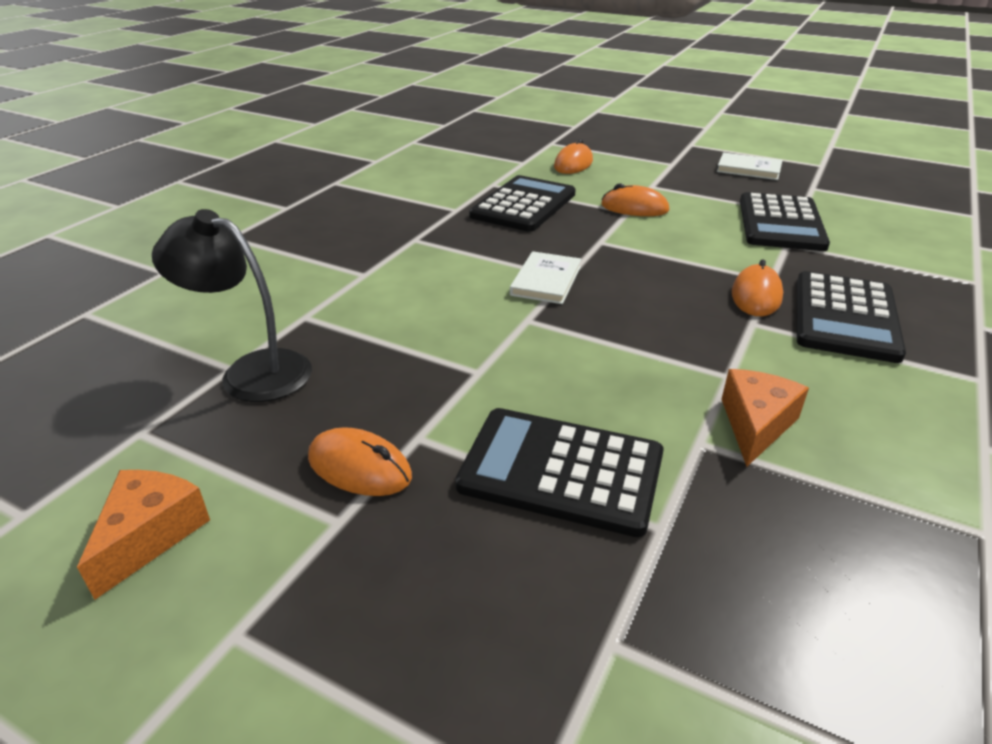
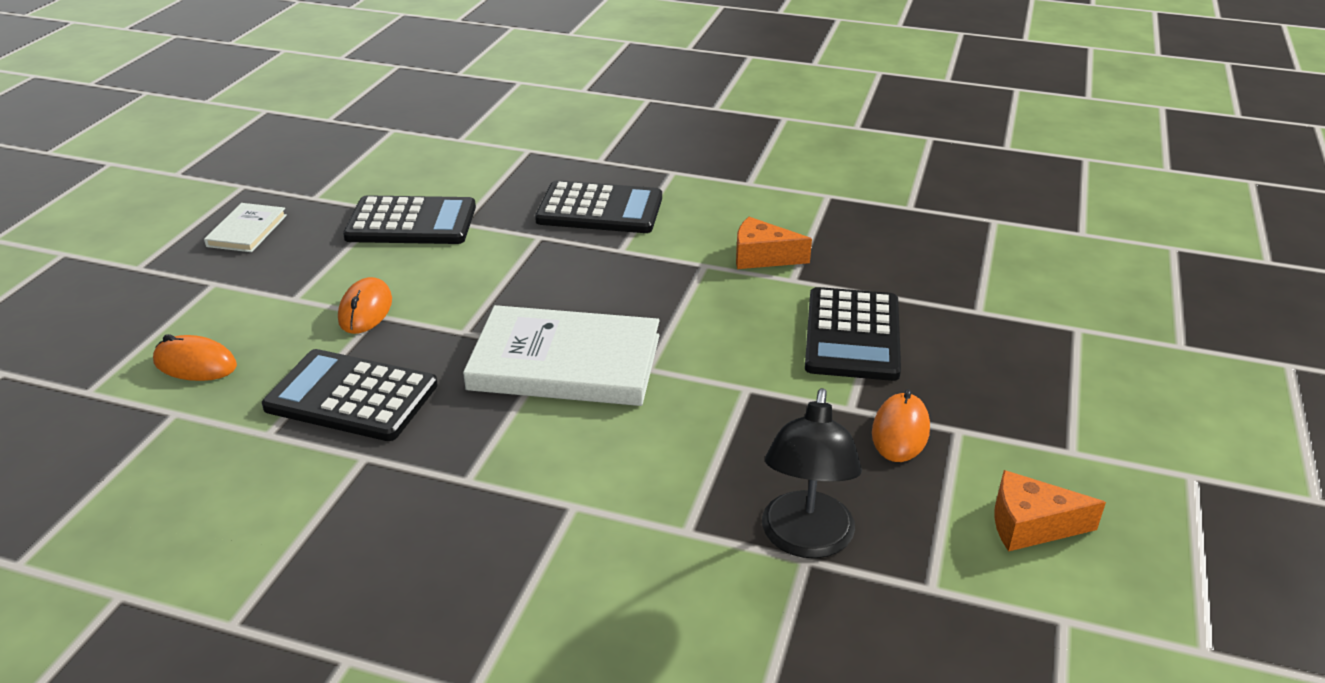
camera: 100 degrees left, 0 degrees up
white book [510,251,581,304] -> white book [463,305,660,406], size x2.00
orange mouse [732,259,783,316] -> none

